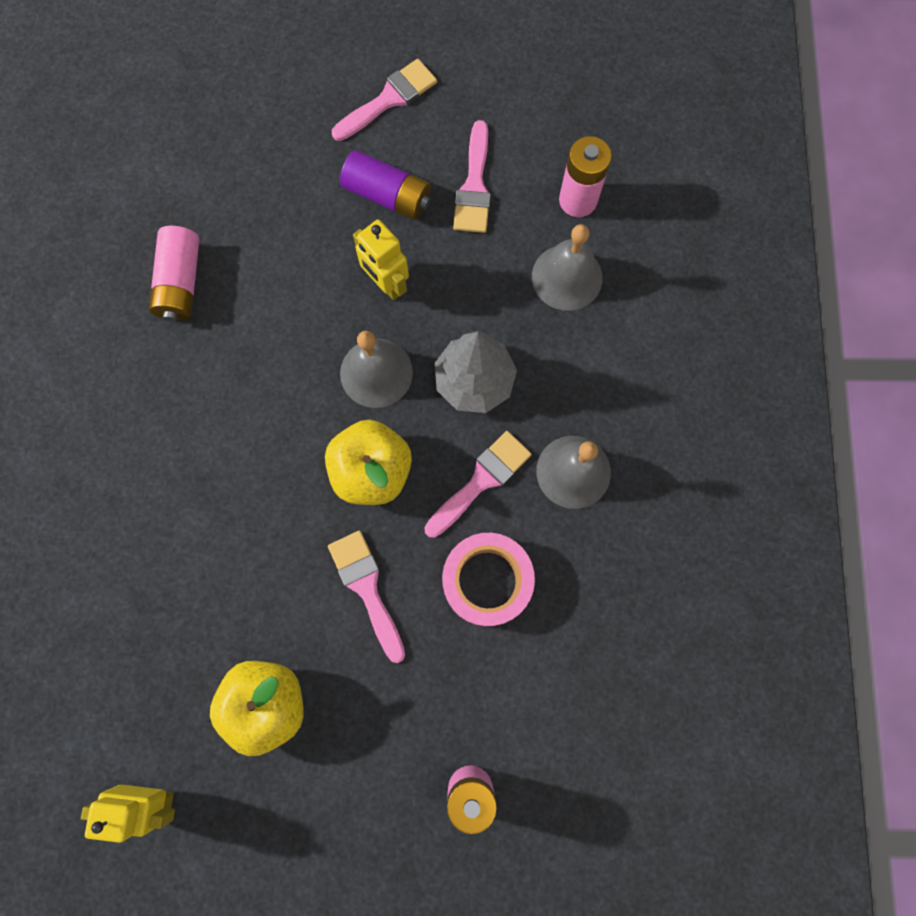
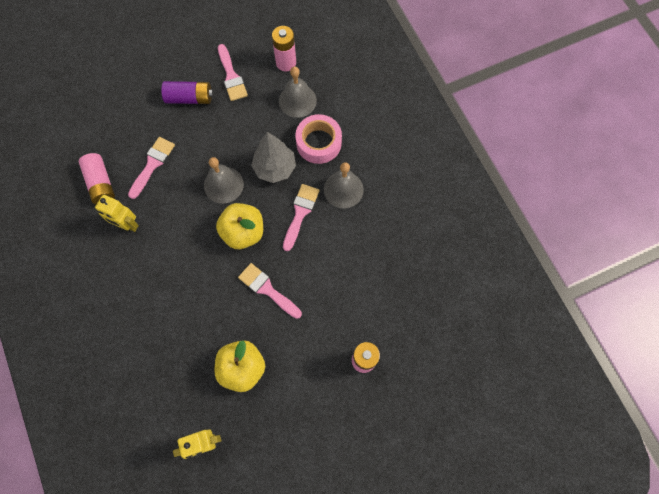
camera: 25 degrees left, 5 degrees down
pink brush [332,59,437,141] -> pink brush moved to [128,137,175,199]
yellow robot [353,219,409,300] -> yellow robot moved to [95,195,139,232]
pink tape [442,533,535,626] -> pink tape moved to [295,114,342,164]

